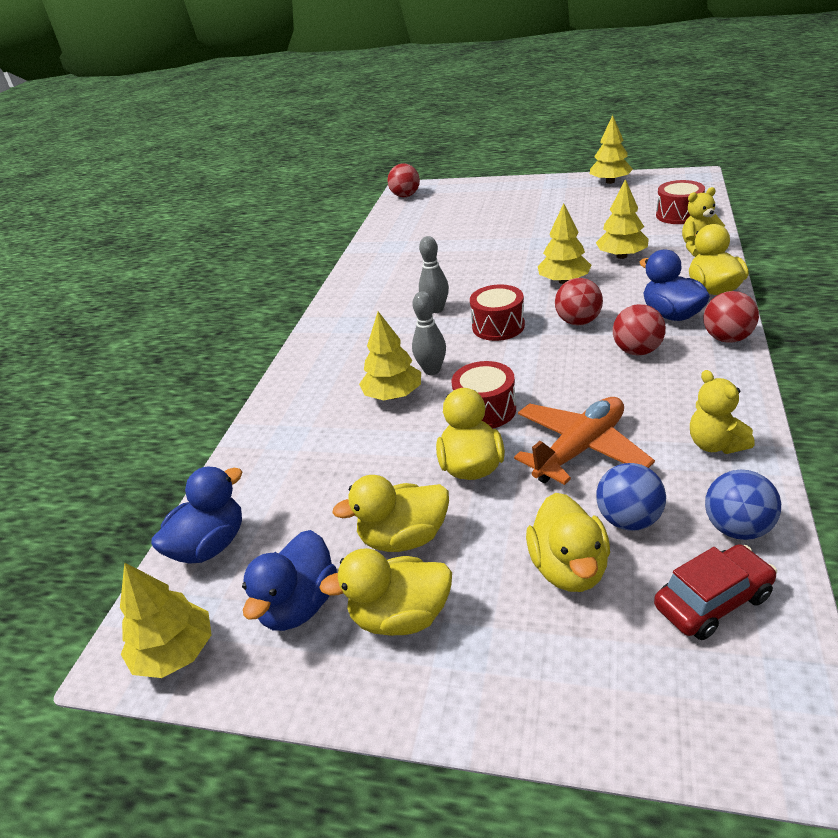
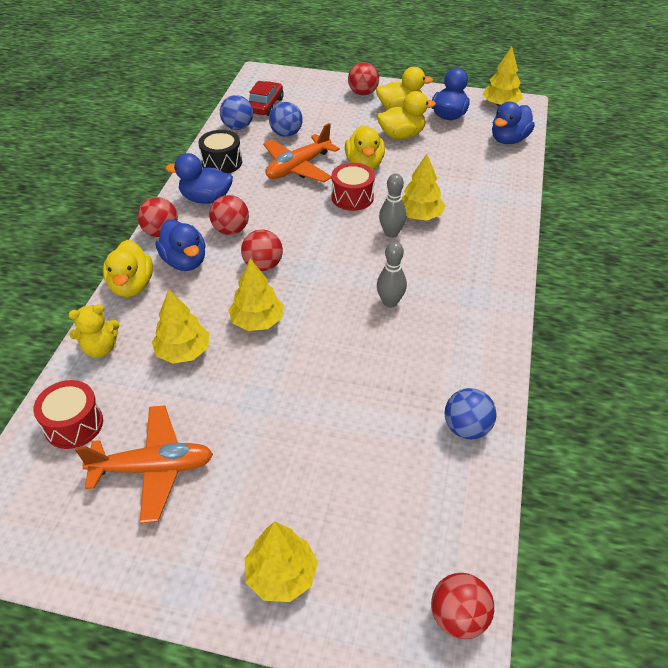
camera: 175 degrees right, 10 degrees up
red drum [470,284,525,341] -> none
yellow duck [526,493,610,592] -> none
yellow tree [590,115,633,184] -> yellow tree moved to [245,522,318,602]
red car [654,544,777,640] -> red car turned 135 degrees clockwise [249,81,284,116]
yellow teddy bear [690,370,755,454] -> black drum [198,130,242,173]
none -> orange plane [75,405,213,524]
none -> blue duck [165,153,233,204]
none -> red ball [348,62,379,96]
none -> blue ball [445,388,497,440]

